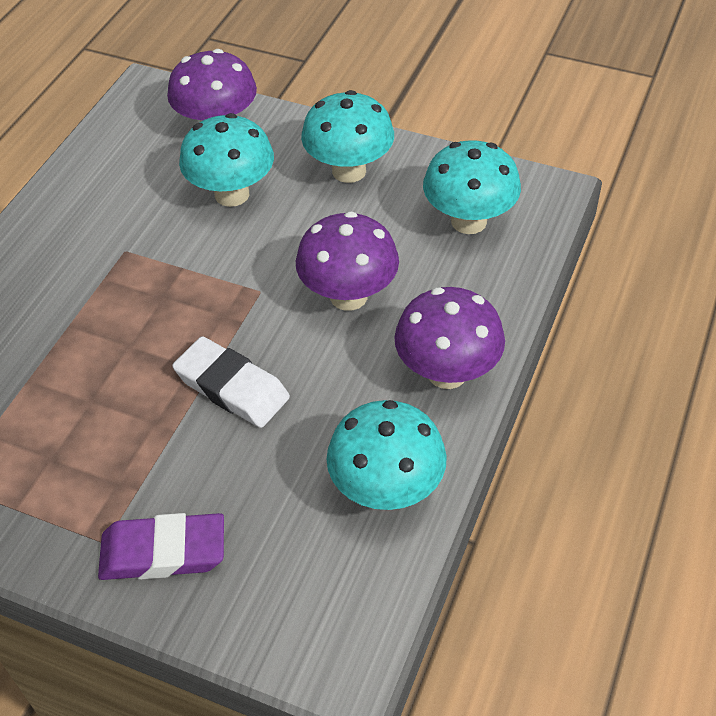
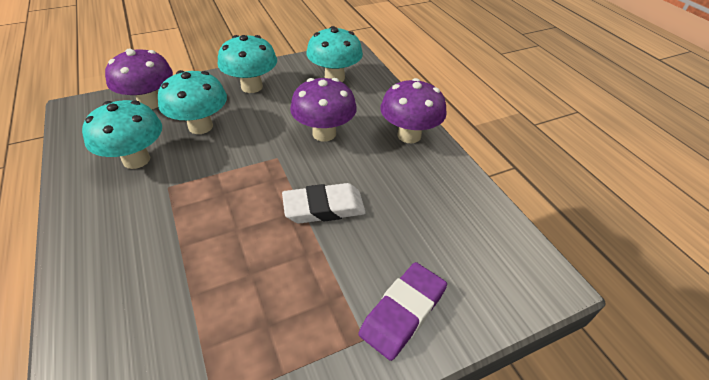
camera: 50 degrees left, 5 degrees down
turquoise mushroom [326,400,447,510] -> turquoise mushroom moved to [82,100,162,169]

